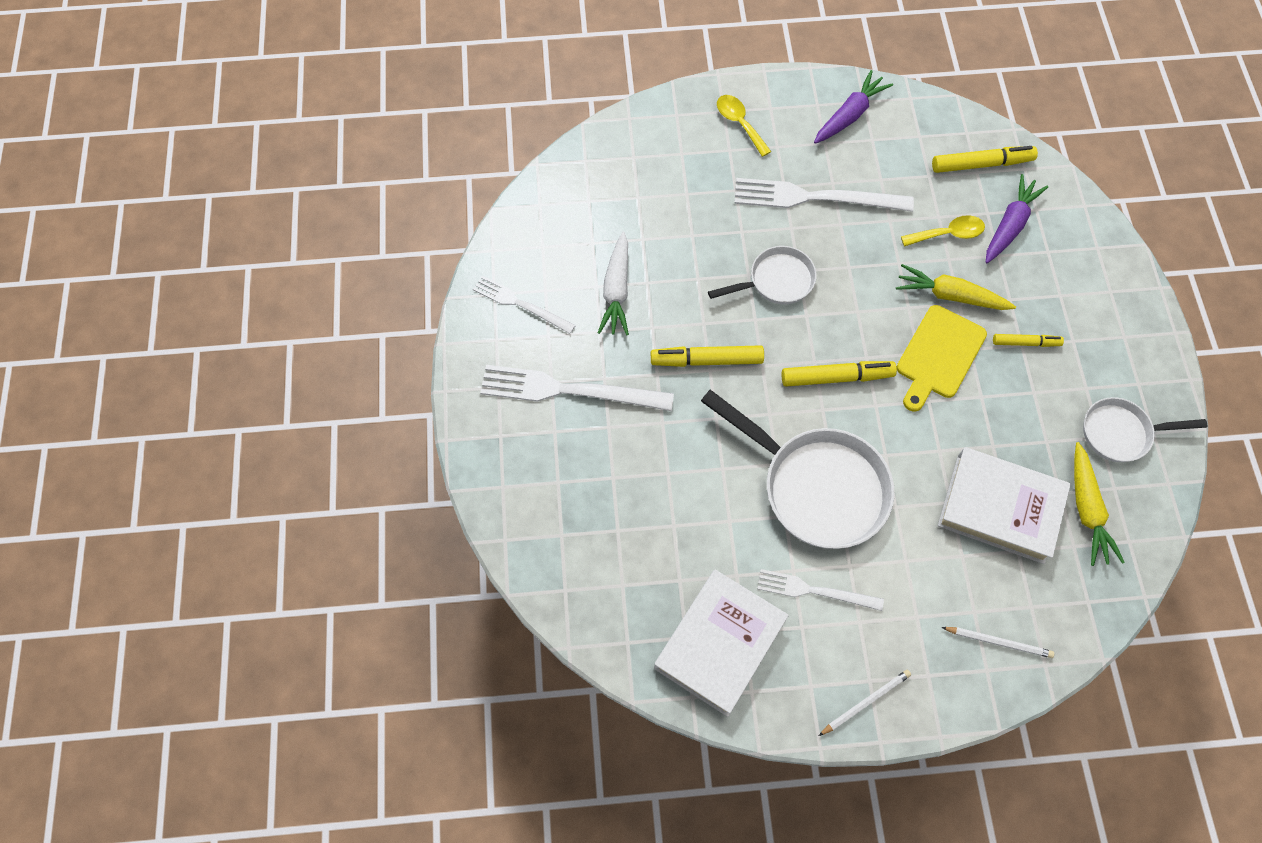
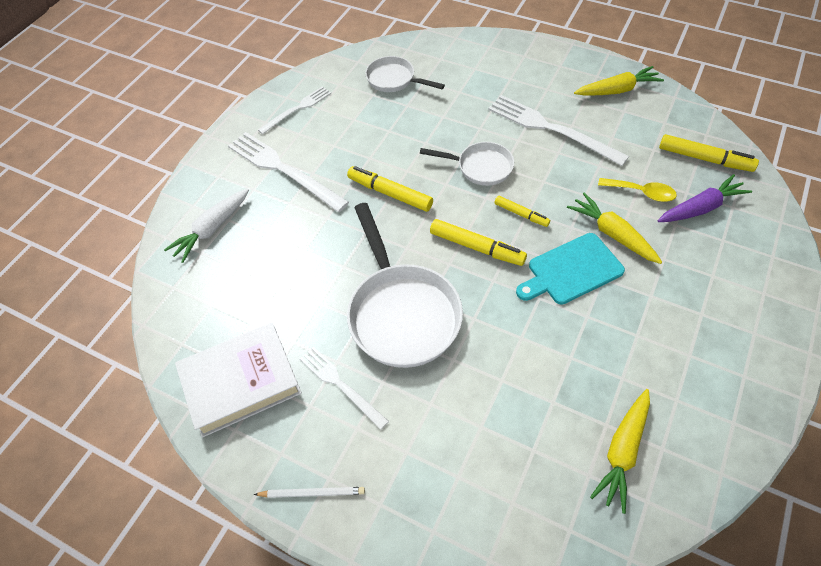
camera: 35 degrees right, 10 degrees down
white fork [473,275,576,334] -> white fork turned 75 degrees clockwise [258,86,331,134]
white carrot [598,232,629,335] -> white carrot moved to [164,189,249,263]
yellow spoon [717,95,771,157] -> none
purple carrot [814,70,893,144] -> yellow carrot [574,66,664,95]
yellow cutting board [897,305,987,412] -> turquoise cutting board [516,233,625,305]
white book [938,447,1071,564] -> none
white pencil [941,627,1054,658] -> none
yellow marker [993,334,1064,347] -> yellow marker moved to [494,196,550,227]
white pan [1083,397,1207,462] -> white pan moved to [365,56,445,92]

